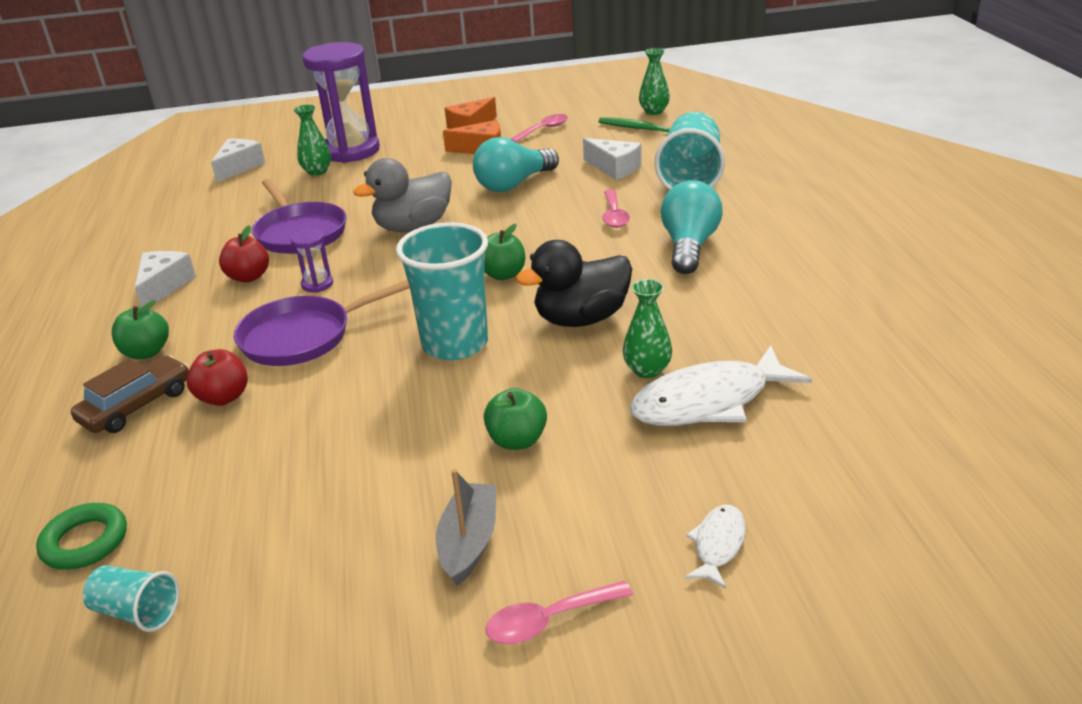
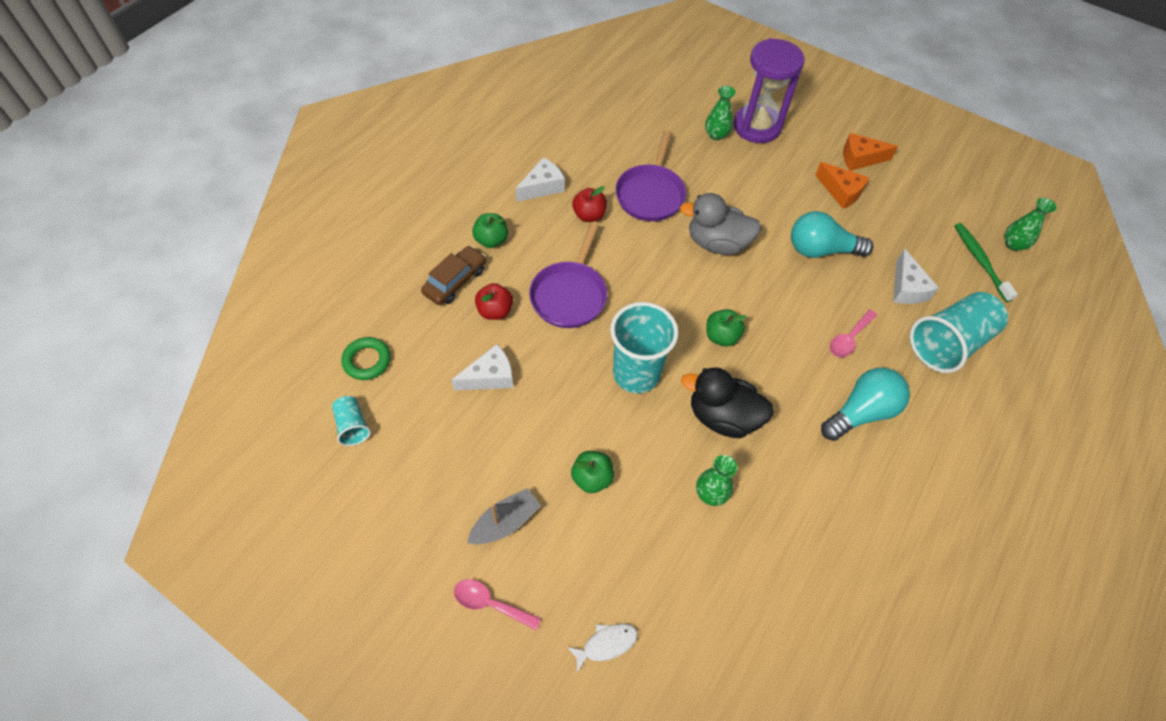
camera: 40 degrees right, 25 degrees up
brown car [71,355,189,433] -> brown car turned 45 degrees counterclockwise [421,246,486,305]
white cheese [211,139,265,183] -> white cheese moved to [451,344,513,391]
purple pan [234,280,410,366] -> purple pan turned 90 degrees counterclockwise [529,223,607,328]
purple hourglass [291,229,333,293] -> none
pink spoon [511,114,568,142] -> none
white fish [629,346,812,426] -> none

